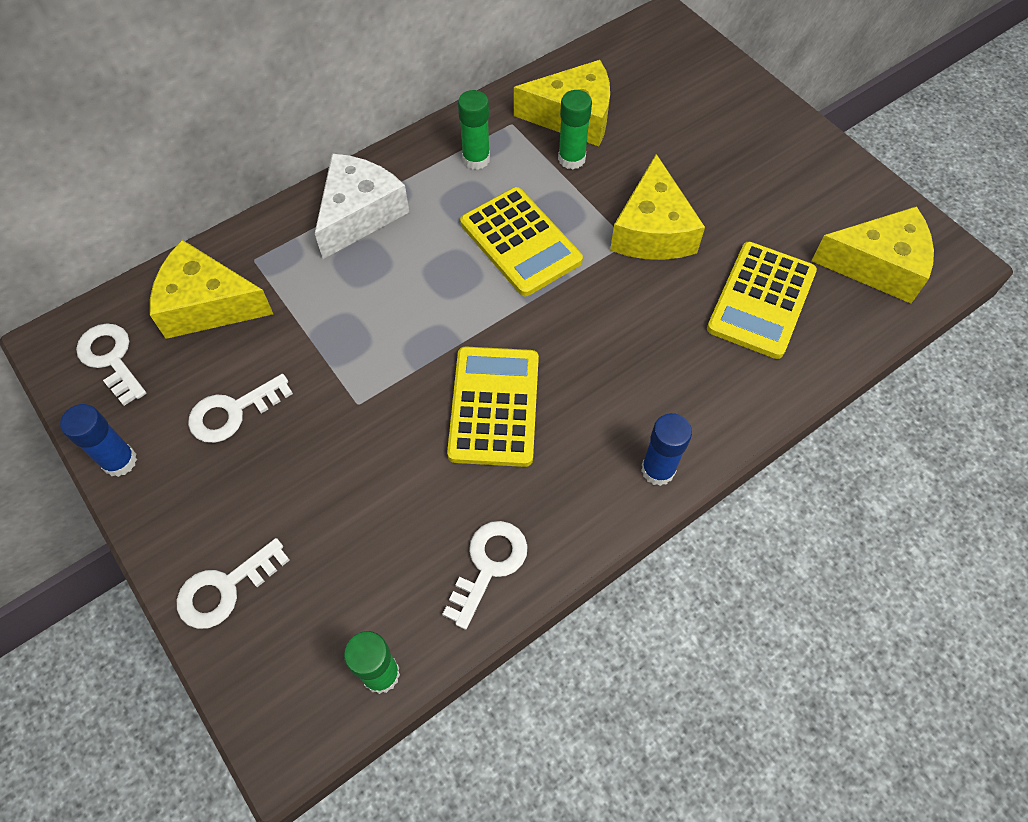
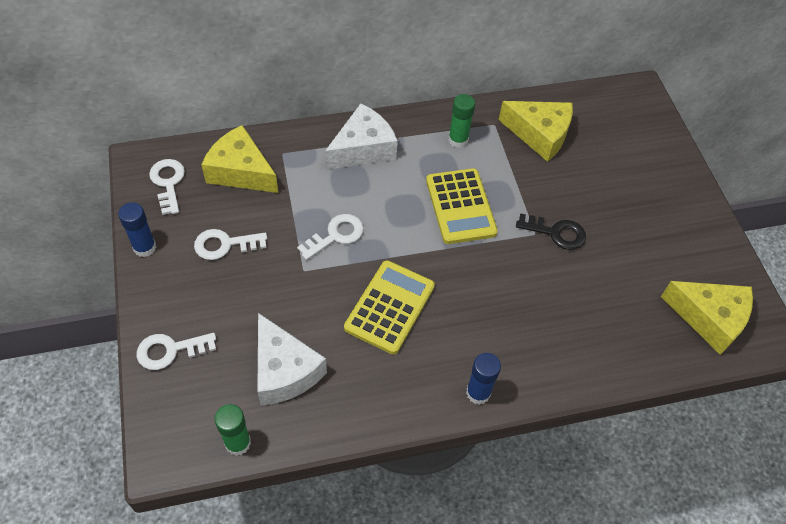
camera: 20 degrees right, 5 degrees down
white key [442,521,528,629] -> white key moved to [297,214,364,260]
green glue stick [558,90,592,169] -> none
yellow cheese [610,154,705,260] -> black key [516,213,586,250]
yellow calculator [707,242,817,359] -> none
none -> white cheese [257,313,327,406]

